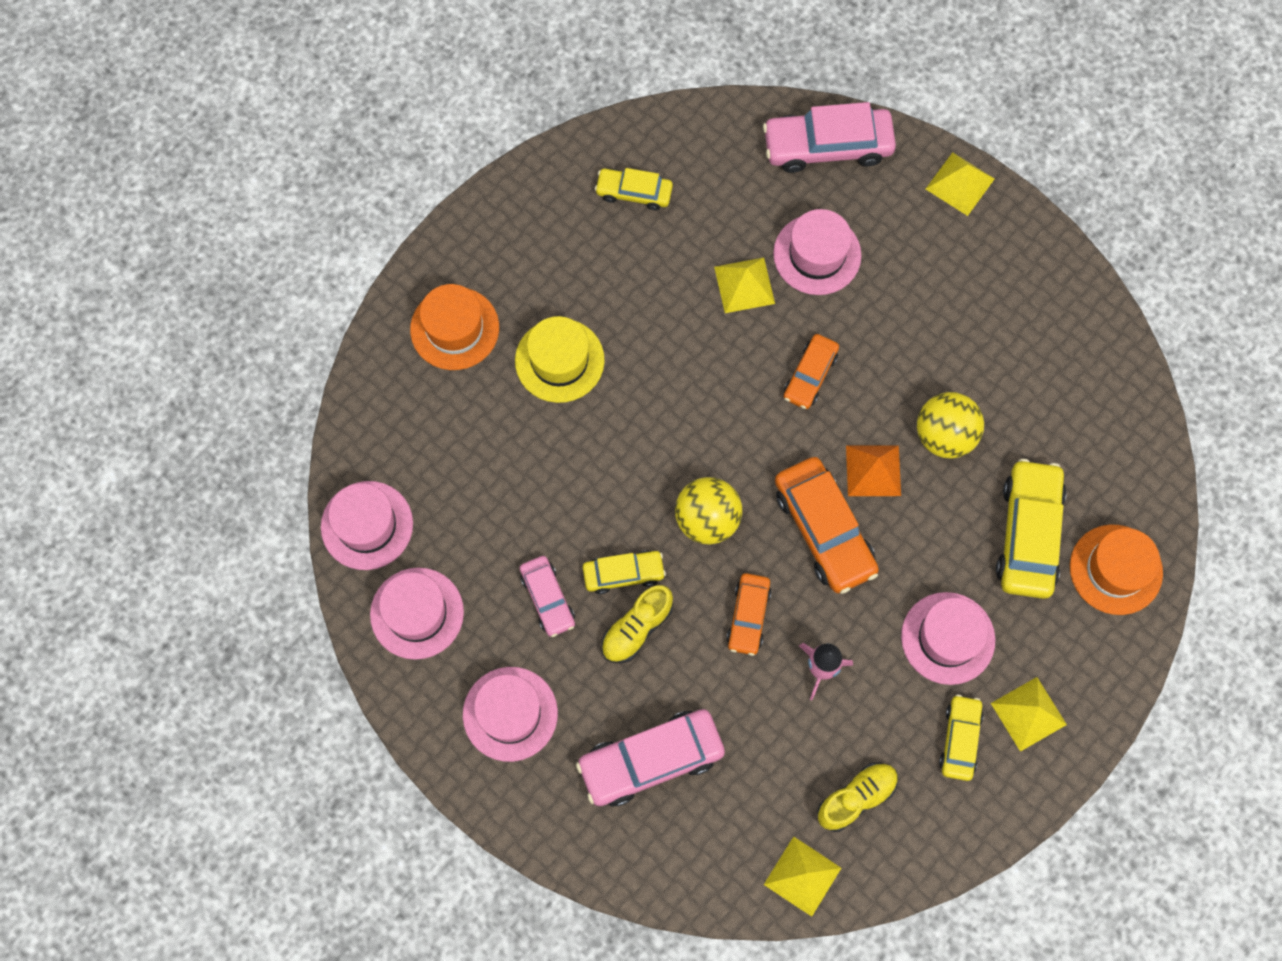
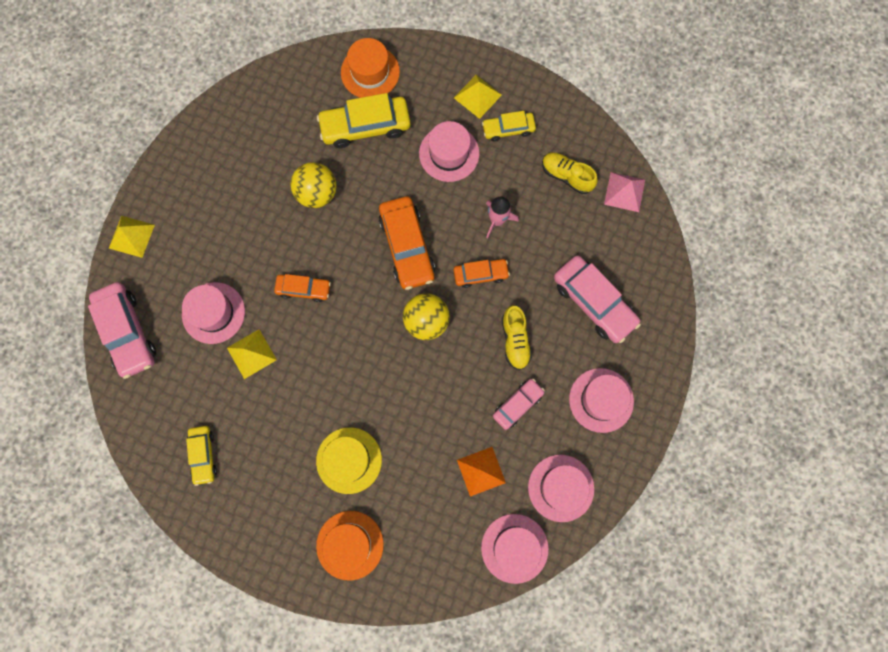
camera: 110 degrees left, 5 degrees up
yellow car [583,550,666,594] -> none
yellow shoe [602,585,673,663] -> yellow shoe turned 60 degrees clockwise [502,305,532,370]
yellow pyramid [764,836,841,917] -> pink pyramid [604,172,645,212]
orange car [775,457,879,594] -> orange car turned 120 degrees clockwise [379,196,435,290]
orange pyramid [846,445,901,496] -> orange pyramid moved to [457,447,506,497]

